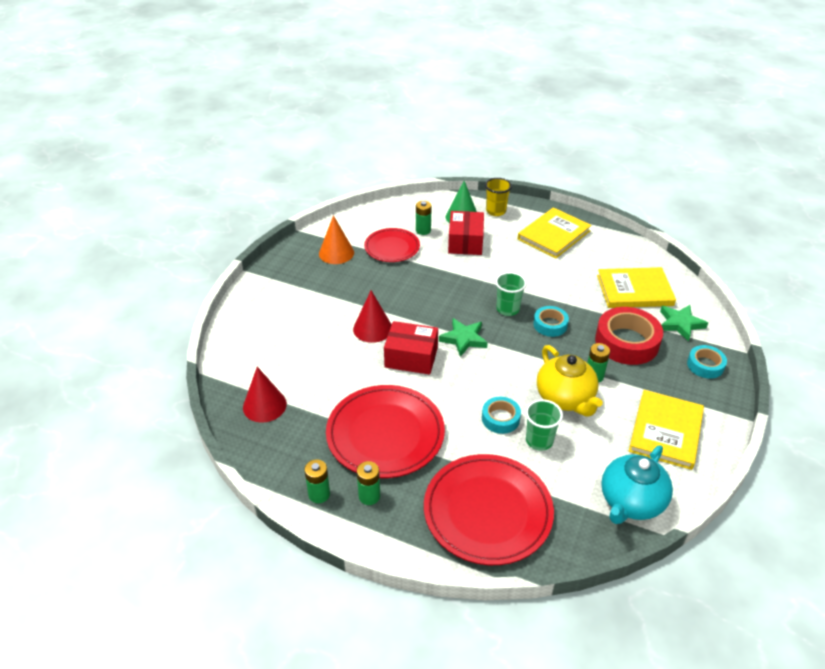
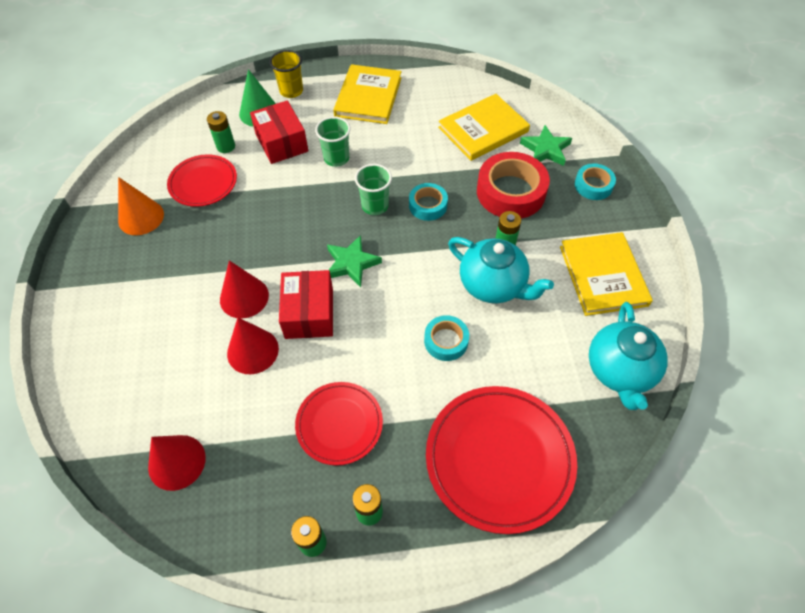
camera: 30 degrees left, 15 degrees up
red plate [326,385,445,478] -> red plate [295,382,383,465], size x0.60
red box [384,321,438,375] -> red box turned 75 degrees counterclockwise [279,270,333,339]
green cup [525,399,563,451] -> green cup moved to [315,116,351,167]
yellow teapot [537,345,603,417] -> turquoise teapot [448,237,554,303]
none -> red cone [227,318,279,374]

